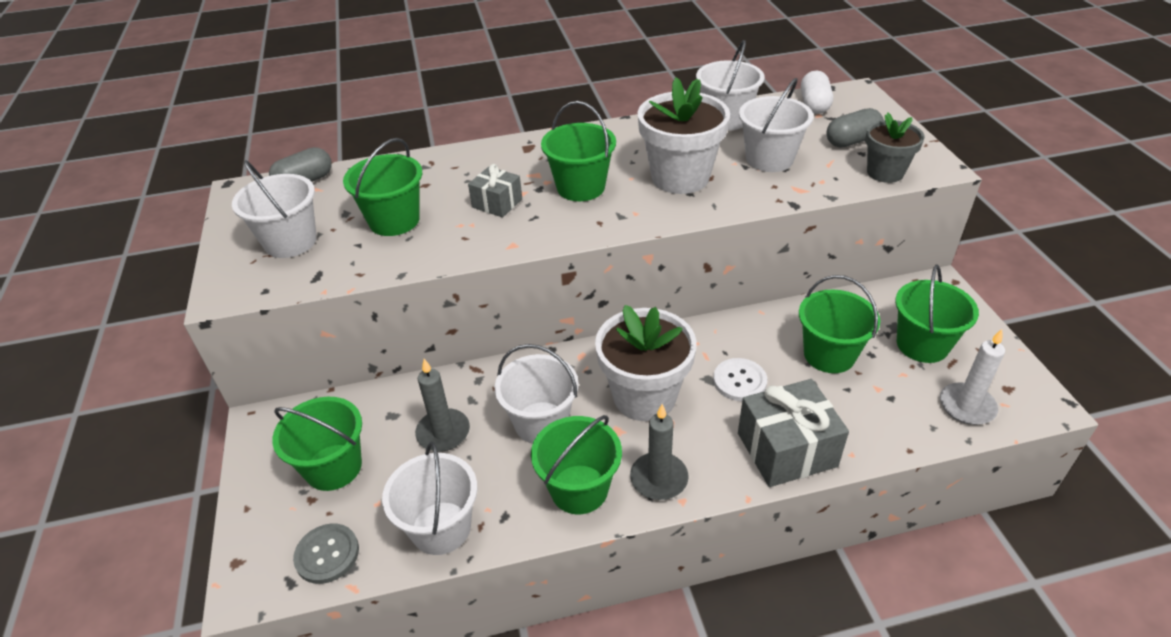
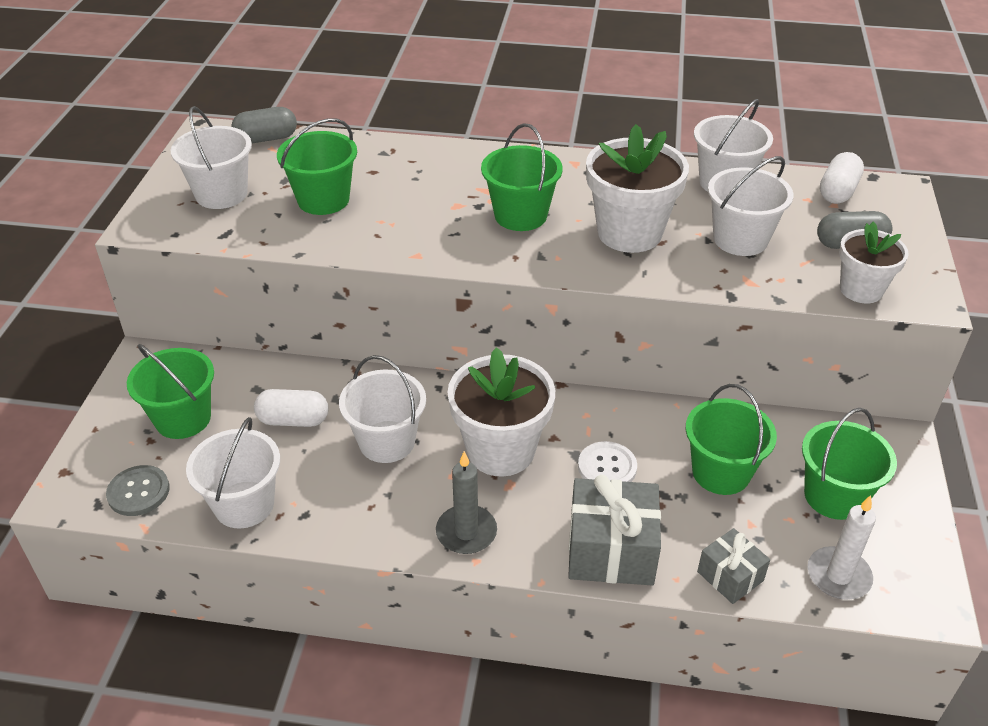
camera: 20 degrees right, 0 degrees up
grey candle [415,359,470,452] -> white capsule [254,389,328,427]
grey gift [468,164,522,217] -> grey gift moved to [697,528,770,604]
green bucket [531,415,622,514] -> none
grey flower pot [865,112,925,183] -> white flower pot [839,222,909,304]

